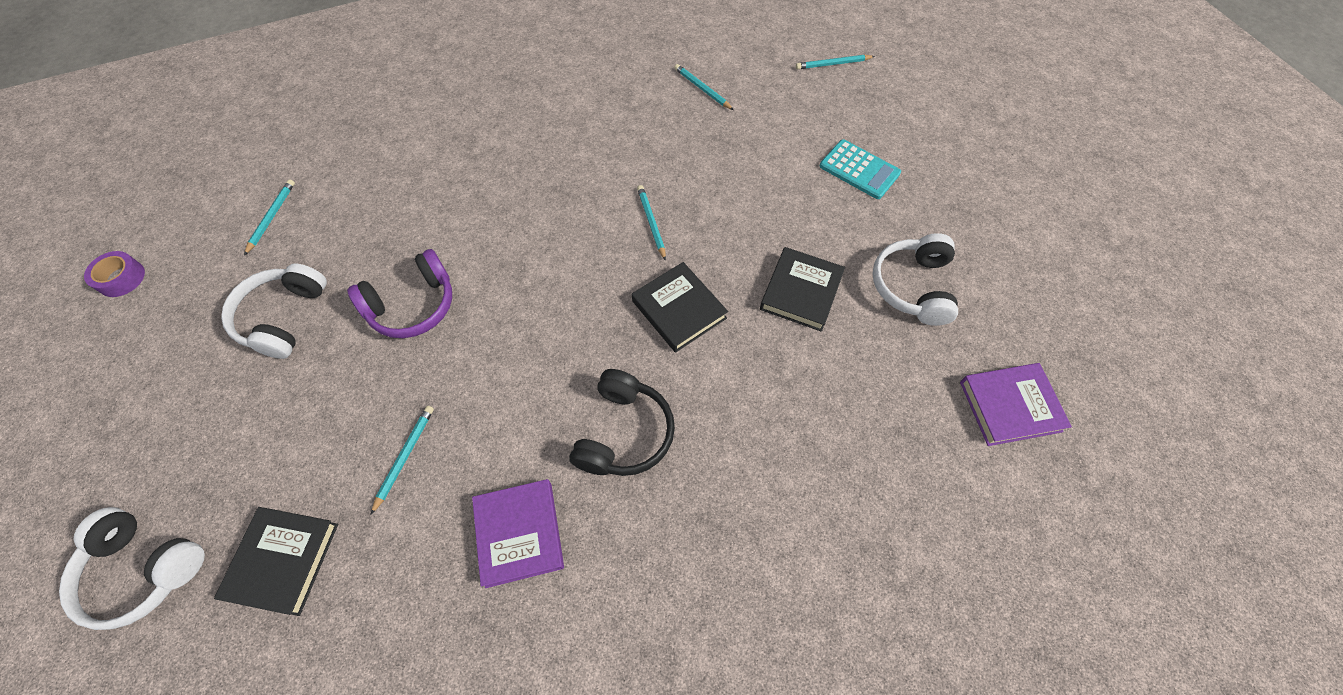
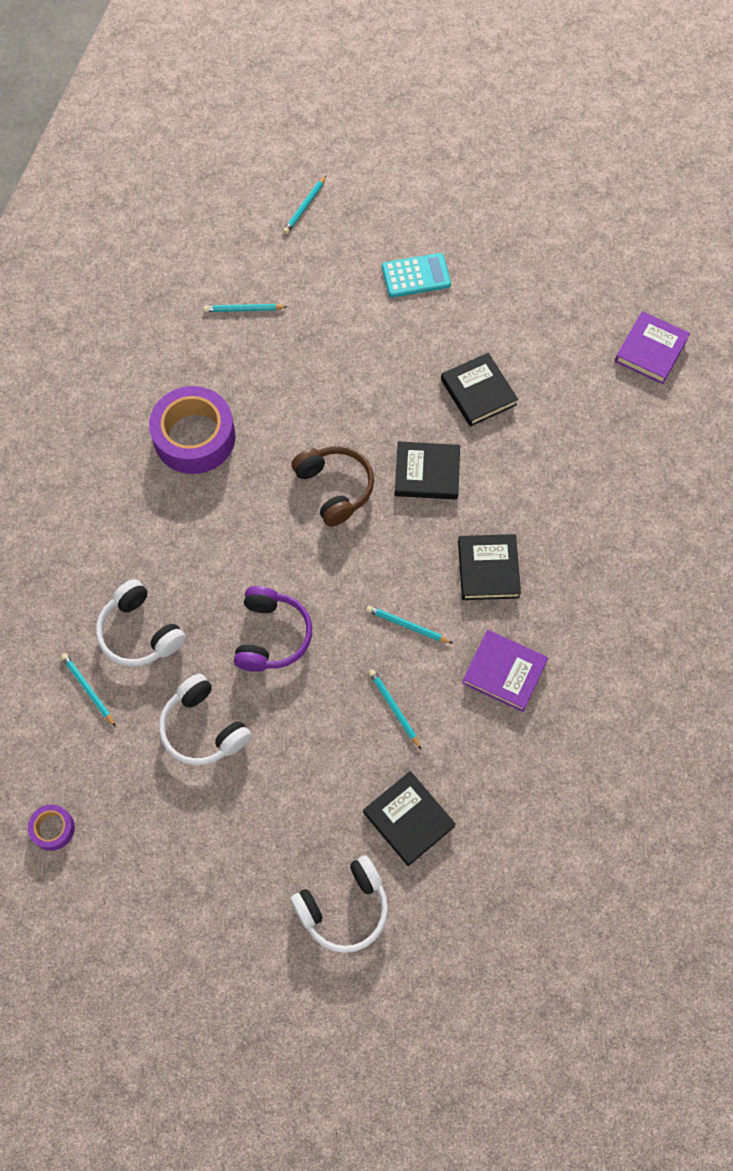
camera: 50 degrees left, 5 degrees up
black headphones [569,369,675,476] -> black book [458,534,521,600]
turquoise pencil [637,185,666,261] -> turquoise pencil moved to [366,605,452,643]
white headphones [872,233,958,326] -> white headphones moved to [96,579,186,667]
none -> purple tape [149,386,236,474]
none -> brown headphones [291,446,374,527]

